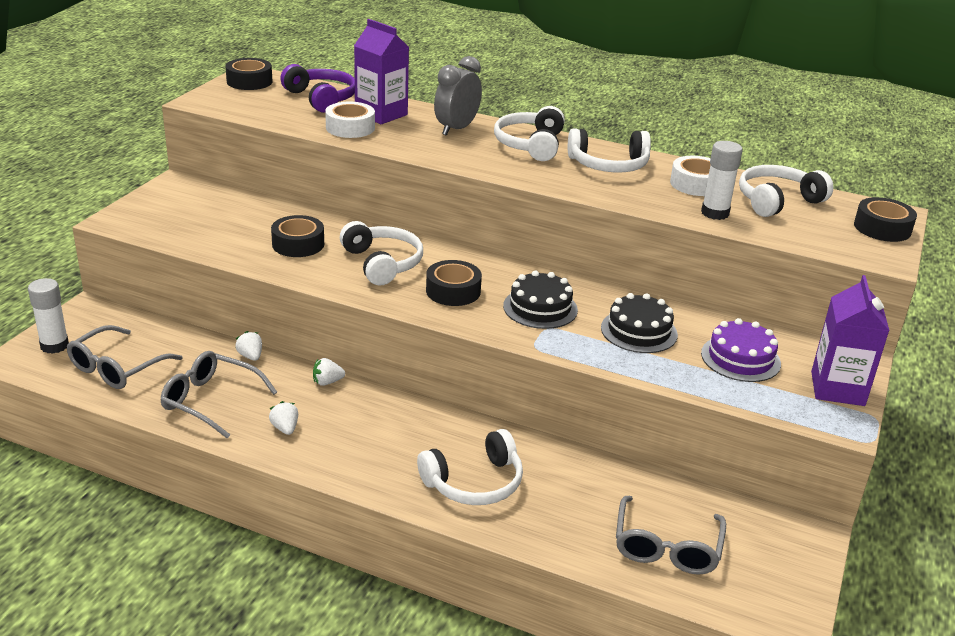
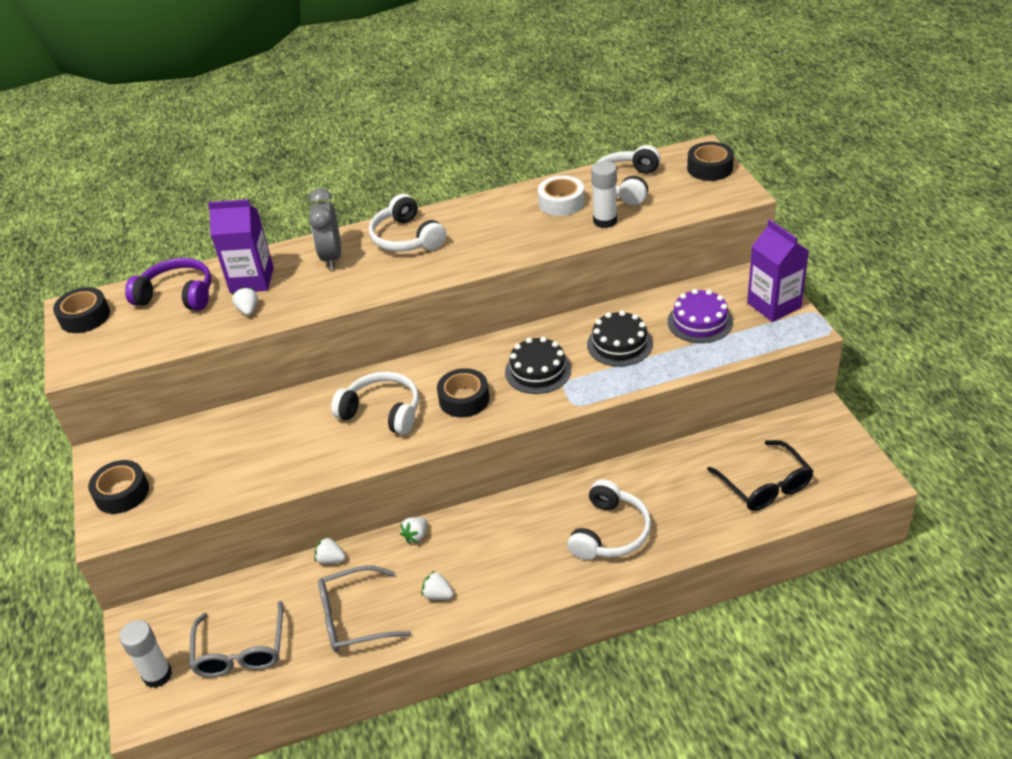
camera: 35 degrees left, 10 degrees up
black tape [271,215,324,257] -> black tape moved to [88,460,149,514]
white tape [325,102,375,138] -> white strawberry [232,287,258,315]
white headphones [568,128,651,173] -> none
grey glasses [616,496,726,575] -> black glasses [707,440,813,511]

